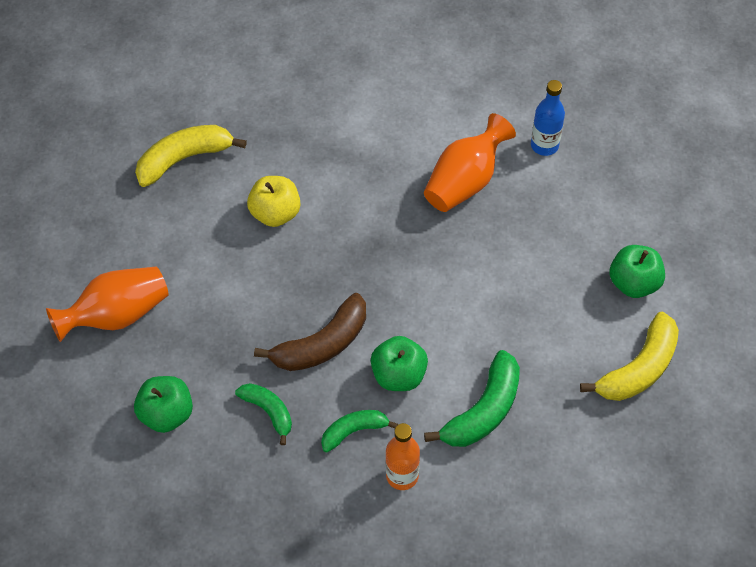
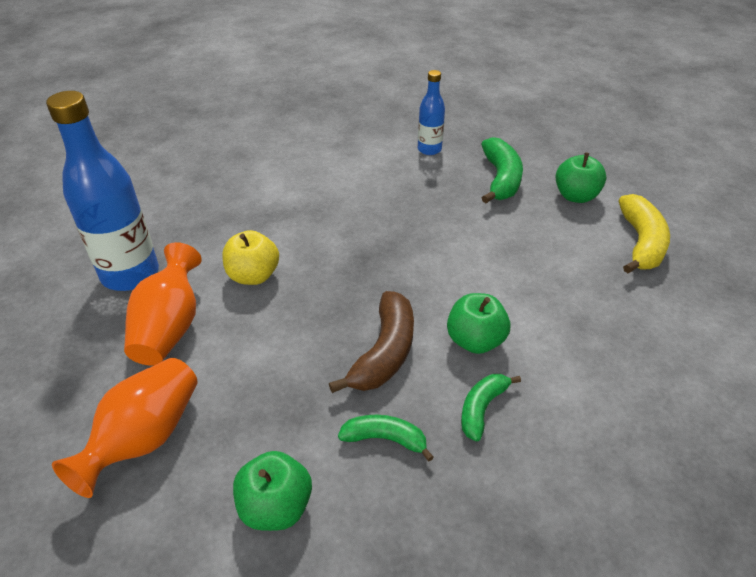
camera: 35 degrees left, 15 degrees down
yellow banana [135,125,247,187] -> blue bottle [46,91,159,291]
orange bottle [386,423,420,490] -> none
orange vase [424,113,516,212] -> orange vase moved to [124,242,202,366]
green banana [424,350,520,447] -> green banana moved to [481,137,523,203]

